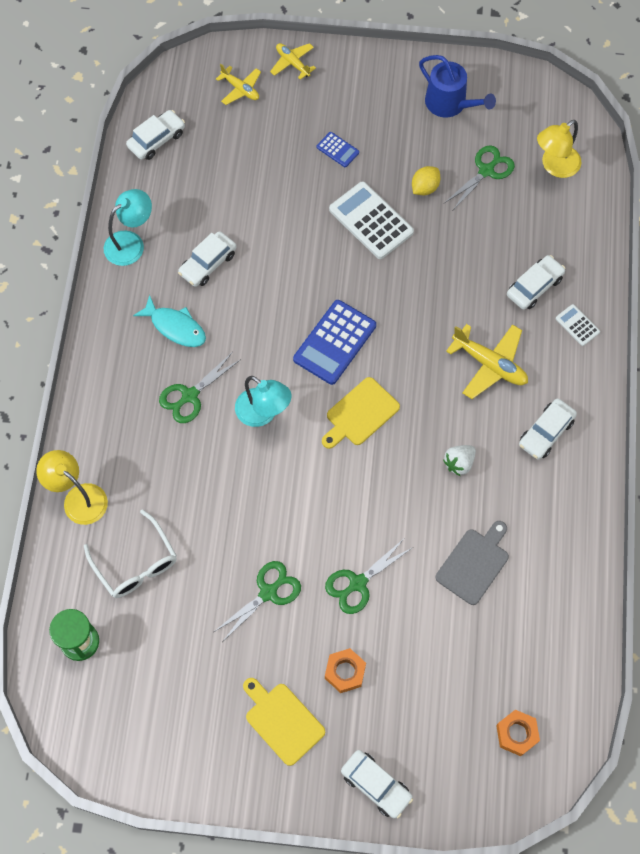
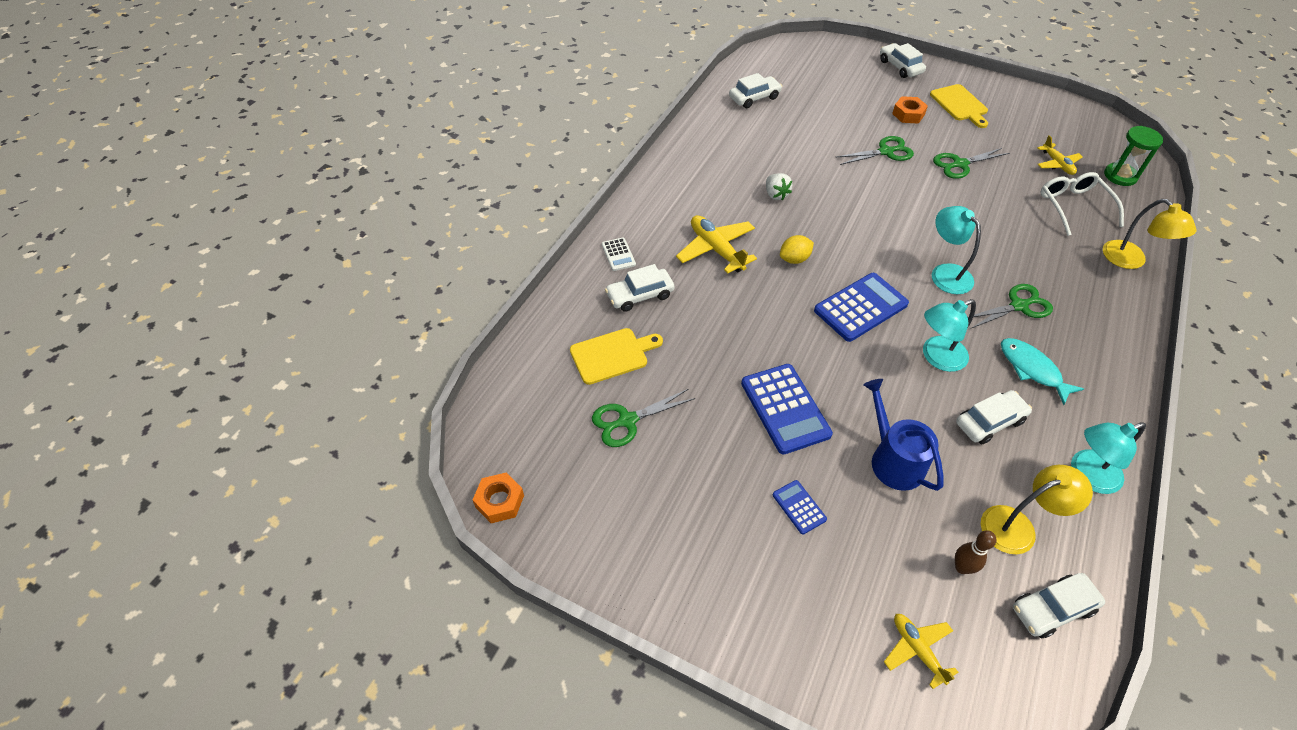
camera: 160 degrees left, 15 degrees down
yellow plane [270,43,316,80] -> yellow plane moved to [1037,135,1083,175]
yellow cutting board [322,377,400,449] -> yellow cutting board moved to [570,328,663,385]
white calculator [329,181,414,259] -> blue calculator [741,364,833,455]
yellow lemon [412,166,441,195] -> yellow lemon moved to [780,235,814,264]
blue watering can [419,55,496,118] -> blue watering can moved to [863,379,944,491]
grey cutting board [436,521,509,605] -> none
white strawberry [443,445,476,476] -> white strawberry turned 90 degrees clockwise [766,173,792,200]
orange nut [496,710,540,756] -> orange nut moved to [473,473,524,523]
white car [519,398,577,460] -> white car moved to [729,73,782,108]
yellow lamp [537,120,582,178] -> yellow lamp moved to [981,465,1093,554]
none -> turquoise lamp [923,299,976,372]
none -> brown bowling pin [955,530,997,574]

